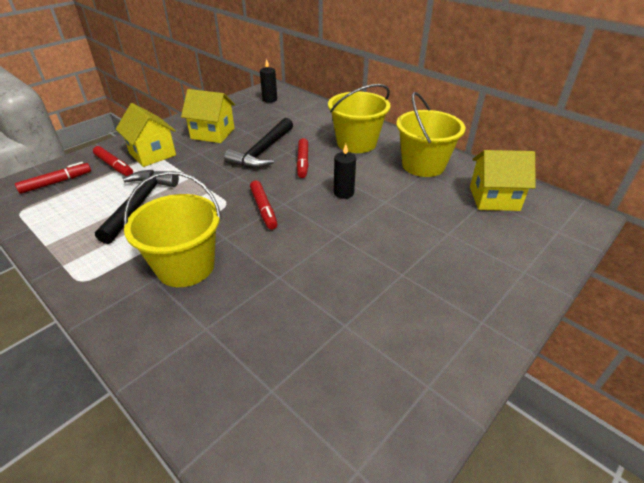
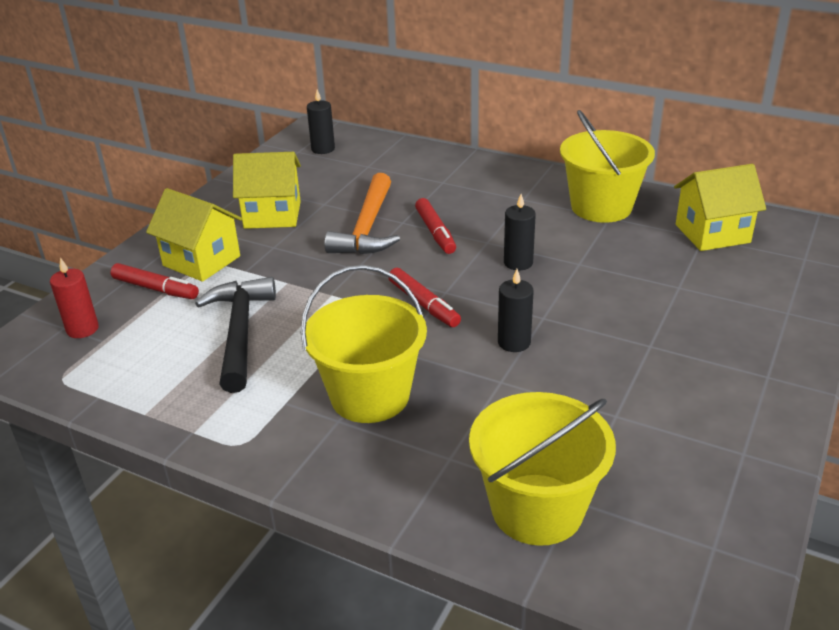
camera: 15 degrees left, 5 degrees down
red marker [15,162,91,194] -> red candle [50,258,99,338]
black hammer [224,118,293,168] -> orange hammer [325,173,400,254]
yellow bucket [328,84,390,153] -> yellow bucket moved to [469,392,616,546]
none -> black candle [498,269,534,352]

